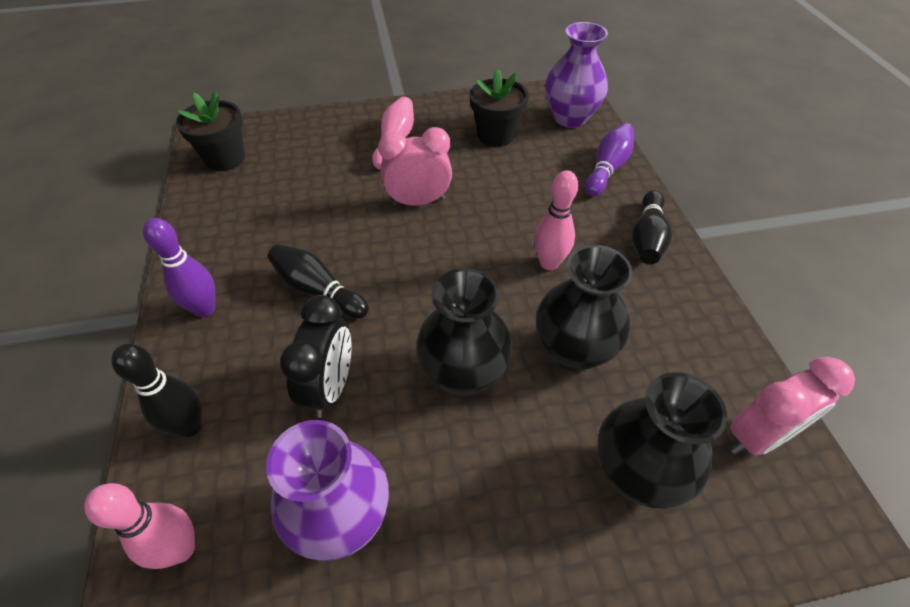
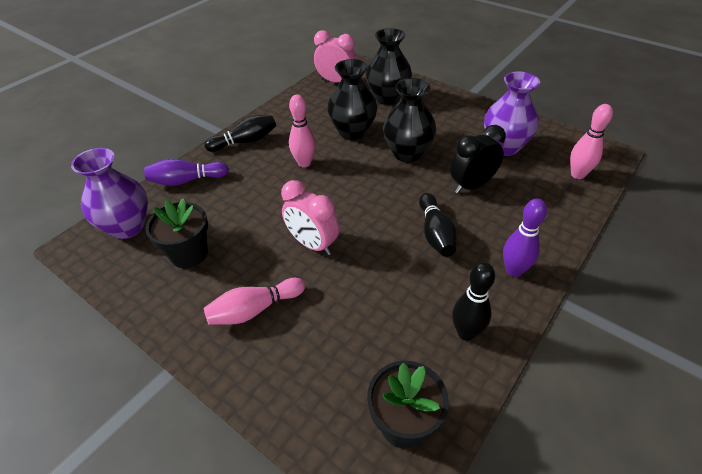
camera: 130 degrees left, 5 degrees down
black bowling pin [111,344,202,437] -> black bowling pin moved to [452,262,495,341]

